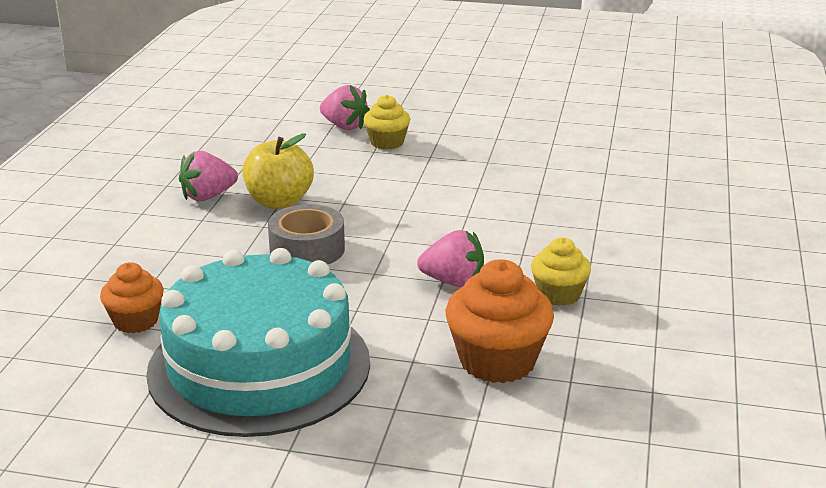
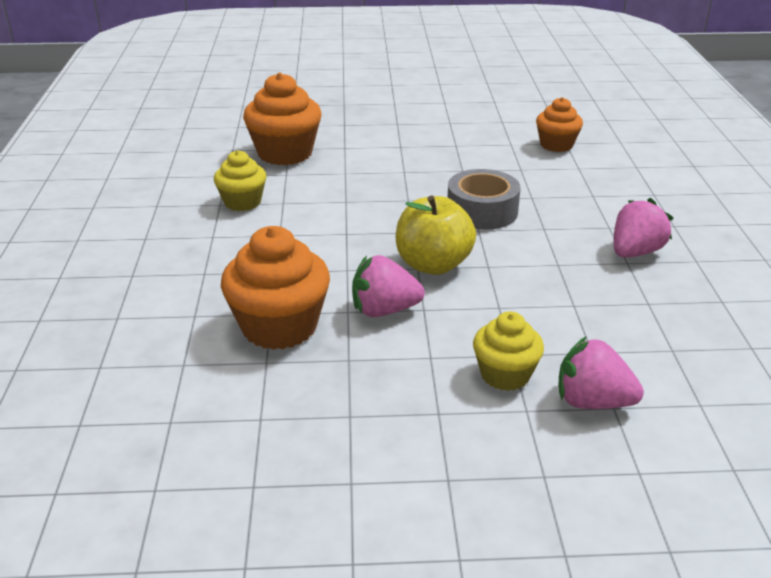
camera: 165 degrees right, 5 degrees up
turquoise cake [146,248,370,437] -> none
yellow apple [243,133,314,209] -> yellow apple moved to [396,196,476,275]
pink strawberry [417,230,484,287] -> pink strawberry moved to [352,255,425,317]
none -> orange cupcake [221,226,330,350]

